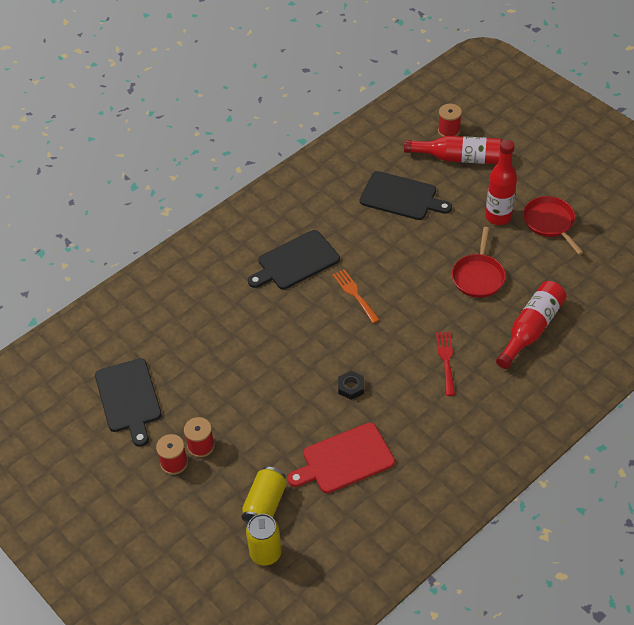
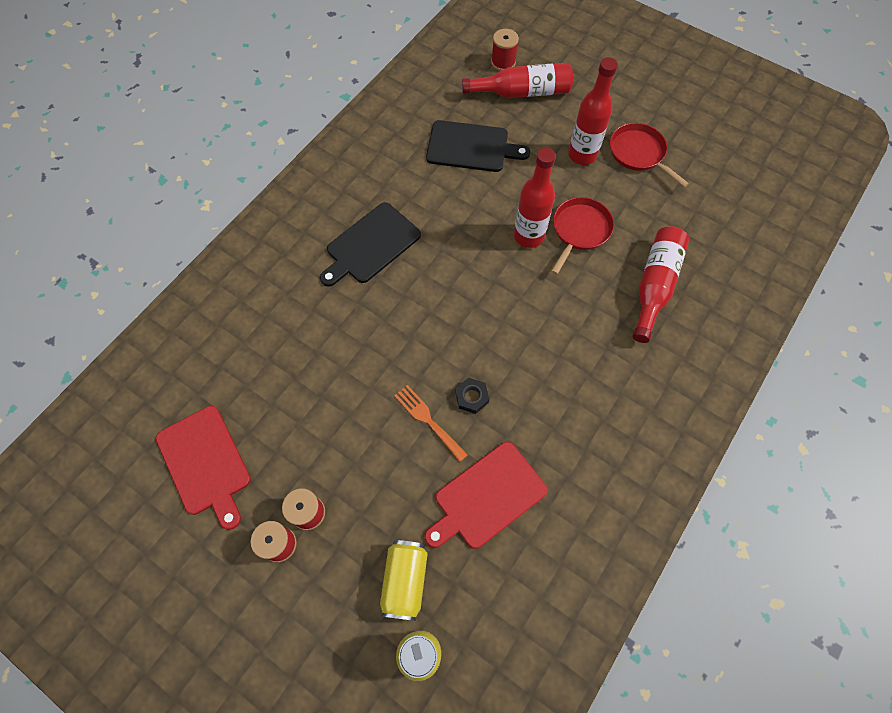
camera: 15 degrees left, 15 degrees up
black cutting board [95,358,162,447] -> red cutting board [156,406,251,530]
orange fork [333,269,380,323] -> orange fork moved to [394,385,468,462]
red fork [436,332,455,396] -> none
red pan [452,227,506,298] -> red pan turned 150 degrees counterclockwise [551,197,614,275]
none -> red bottle [514,148,556,248]

